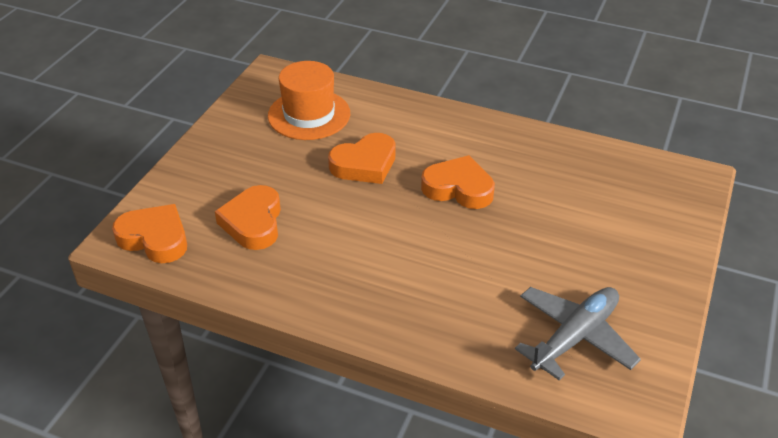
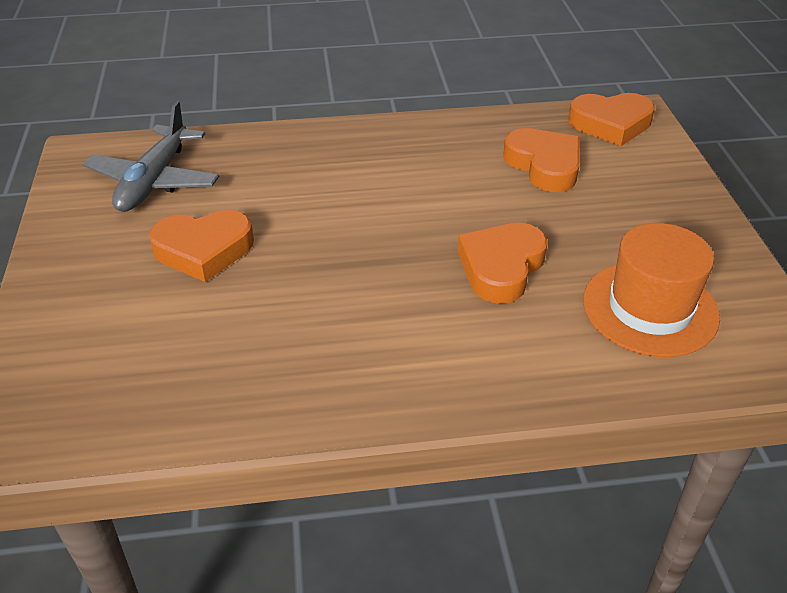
camera: 150 degrees right, 0 degrees up
orange heart [421,155,495,209] -> orange heart moved to [149,210,254,282]

